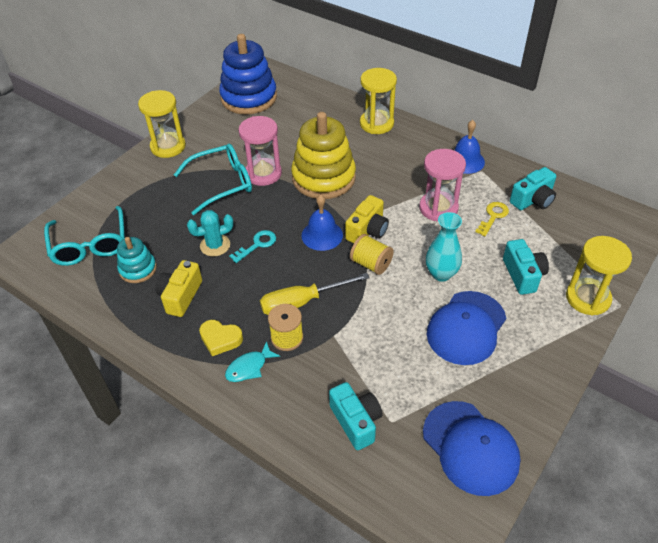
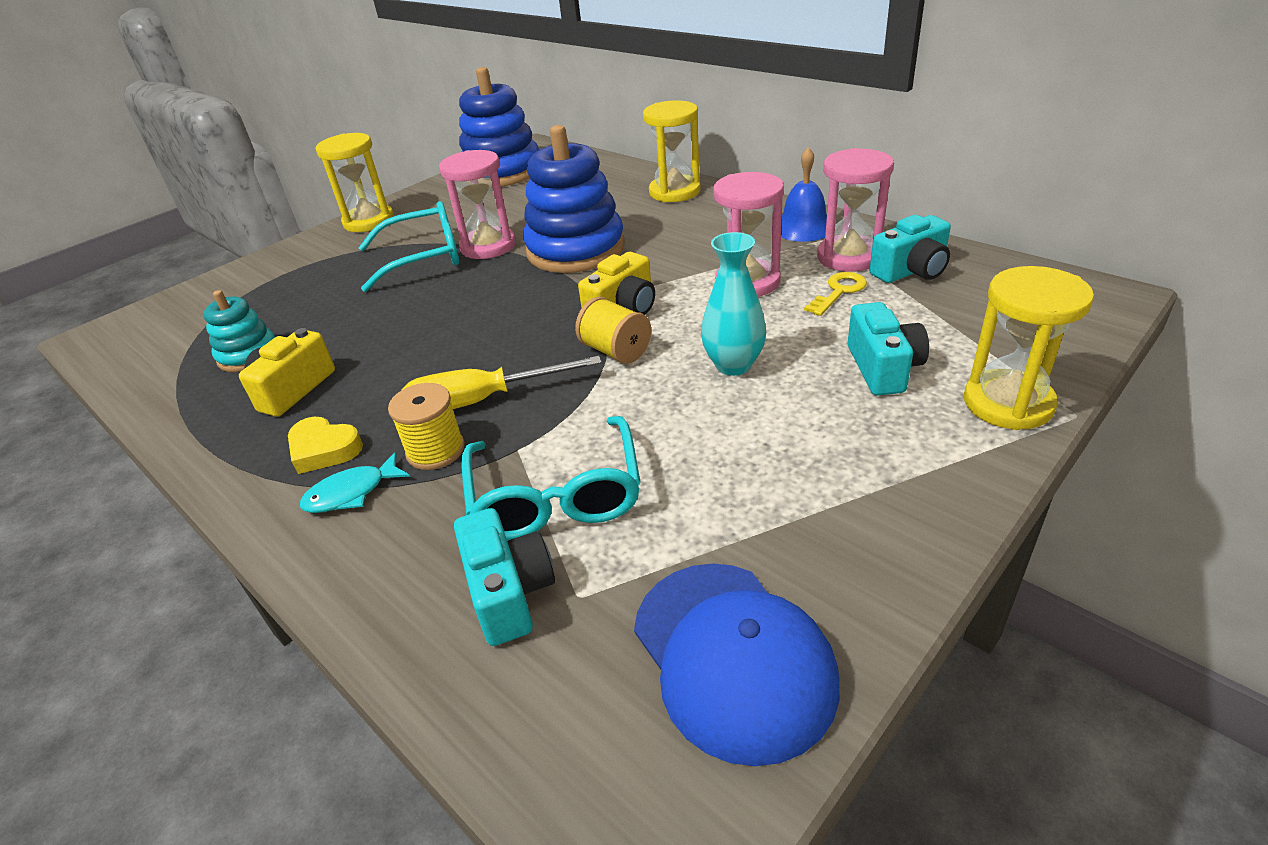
camera: 10 degrees right, 10 degrees down
turquoise glasses [44,206,125,266] -> turquoise glasses moved to [461,416,641,540]
turquoise cactus [187,210,234,256] -> none
turquoise key [229,230,276,263] -> none
yellow stacking toy [291,112,356,199] -> blue stacking toy [523,125,625,273]
blue bell [302,194,343,251] -> none
blue cap [427,291,506,365] -> none
none -> pink hourglass [817,148,894,272]

